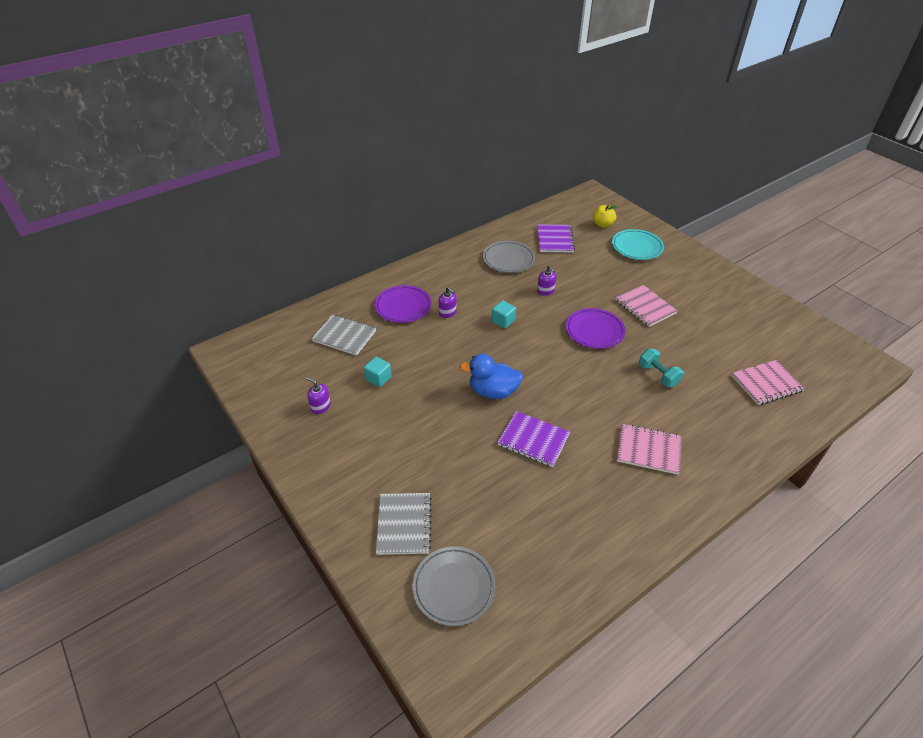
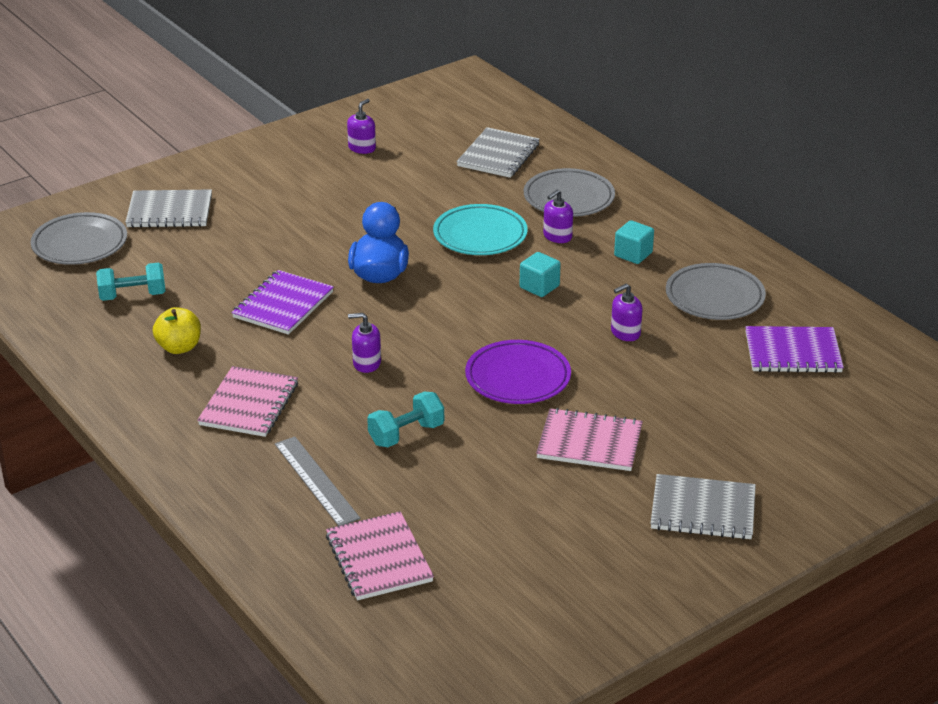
camera: 90 degrees right, 10 degrees down
turquoise cube [364,357,392,387] -> turquoise cube moved to [614,220,654,264]
purple plate [374,285,432,323] -> grey plate [524,168,615,217]
yellow apple [593,205,617,228] -> yellow apple moved to [153,307,201,354]
turquoise plate [612,229,664,260] -> turquoise plate moved to [433,204,528,255]
pink notebook [615,285,677,327] -> pink notebook turned 45 degrees clockwise [536,408,643,471]
none -> turquoise dumbbell [96,263,166,301]
none -> grey ruler [275,437,360,526]
none -> purple soap dispenser [348,313,381,373]
none -> grey notebook [650,474,756,540]

